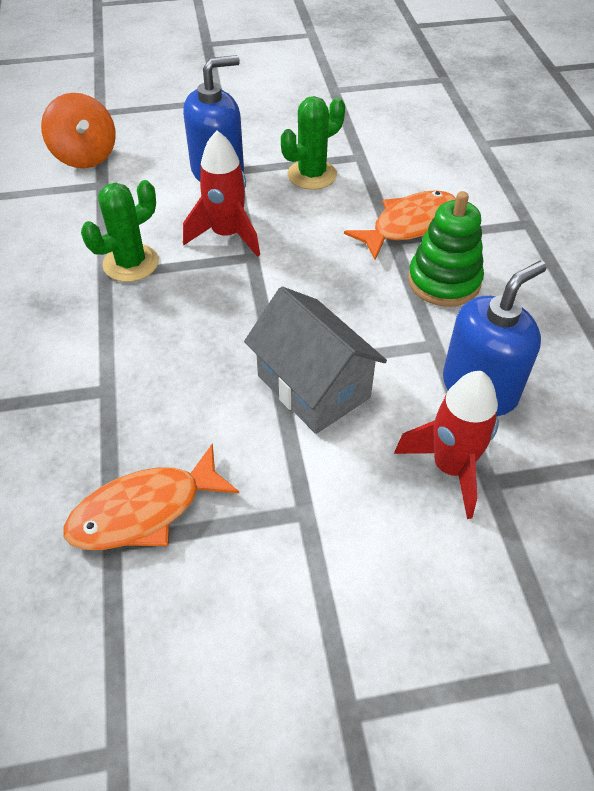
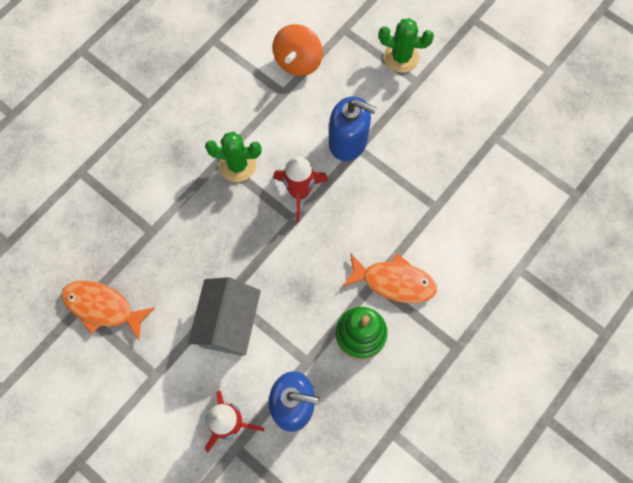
camera: 50 degrees right, 20 degrees up
green cactus [281,96,345,190] -> green cactus moved to [379,18,434,73]

